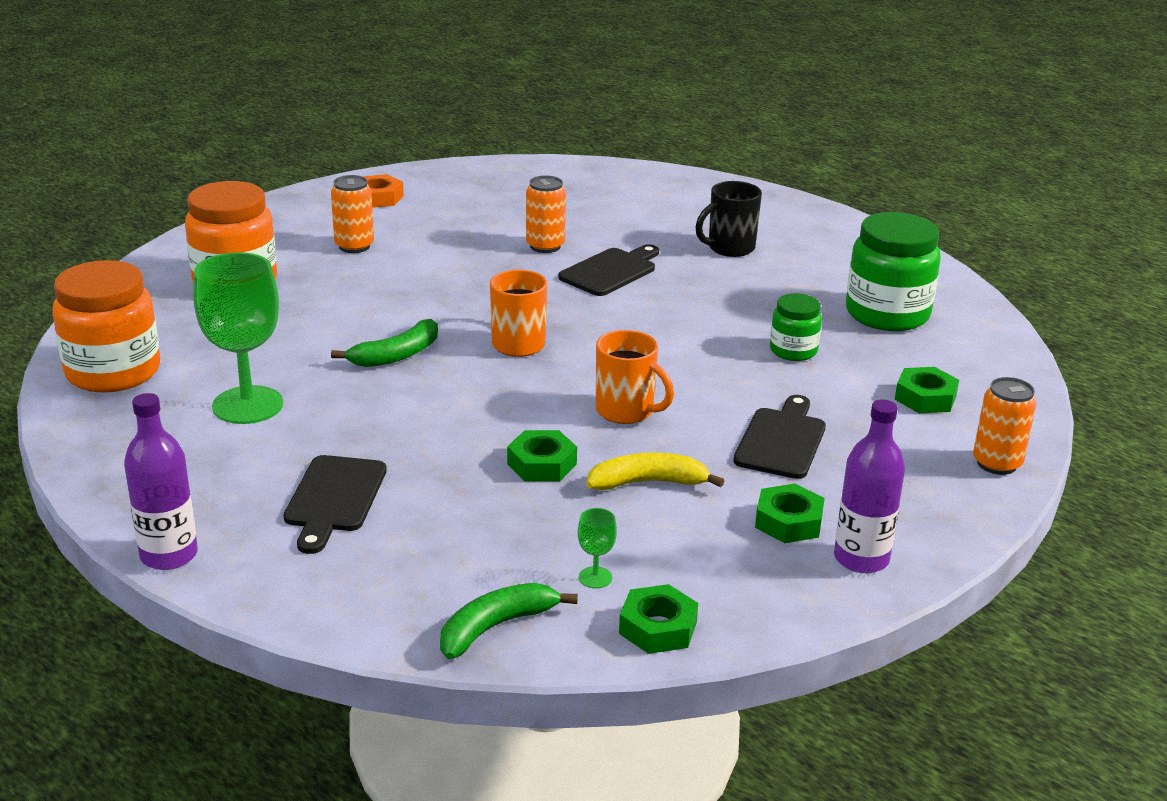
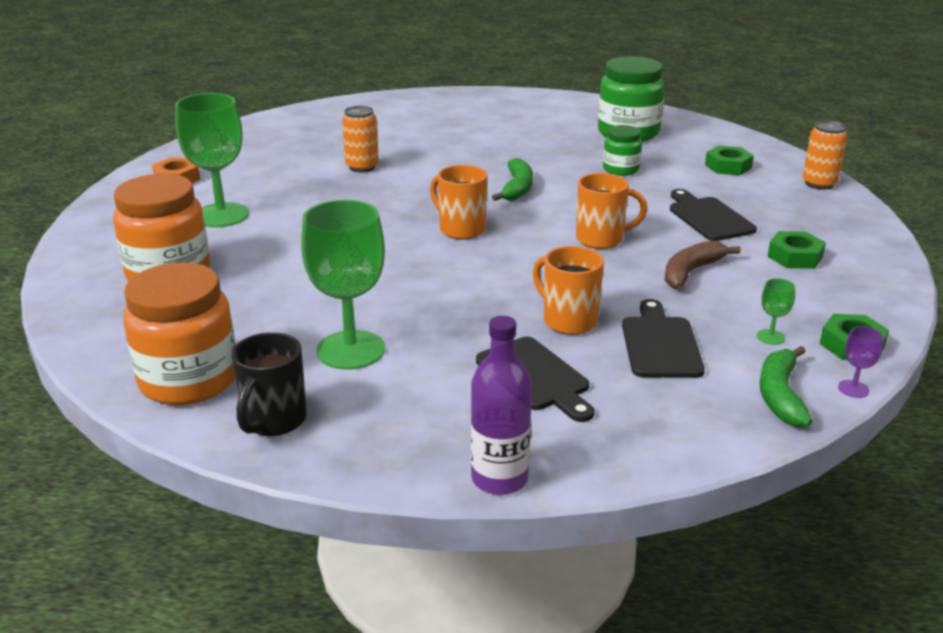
camera: 40 degrees left, 0 degrees up
orange can [331,175,374,253] -> green goblet [175,93,249,227]
green banana [331,319,438,367] -> green banana moved to [492,158,533,201]
green nut [507,430,577,482] -> none
black cutting board [558,244,659,296] -> black cutting board moved to [622,299,705,378]
yellow banana [587,453,724,490] -> brown banana [665,241,741,289]
black mug [695,181,762,257] -> black mug moved to [231,332,307,436]
purple bottle [834,399,905,573] -> none
none -> orange mug [533,246,604,335]
none -> purple goblet [838,326,884,398]

